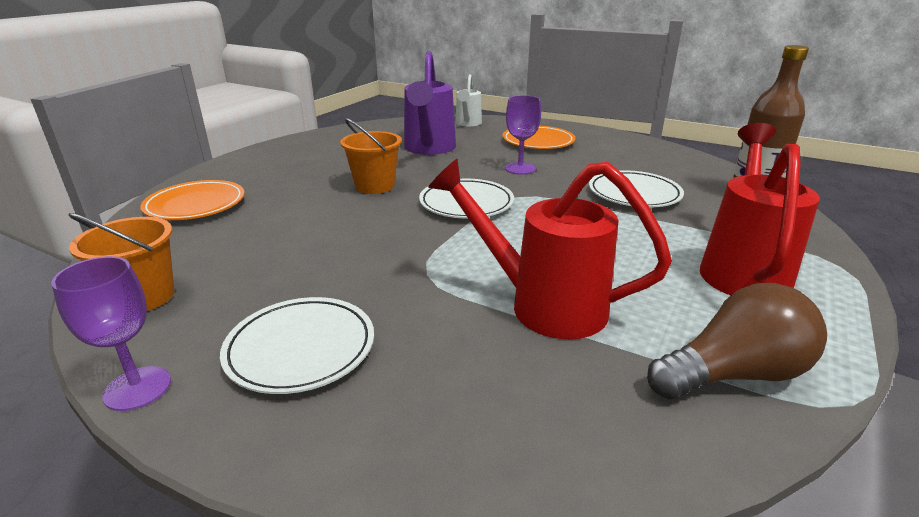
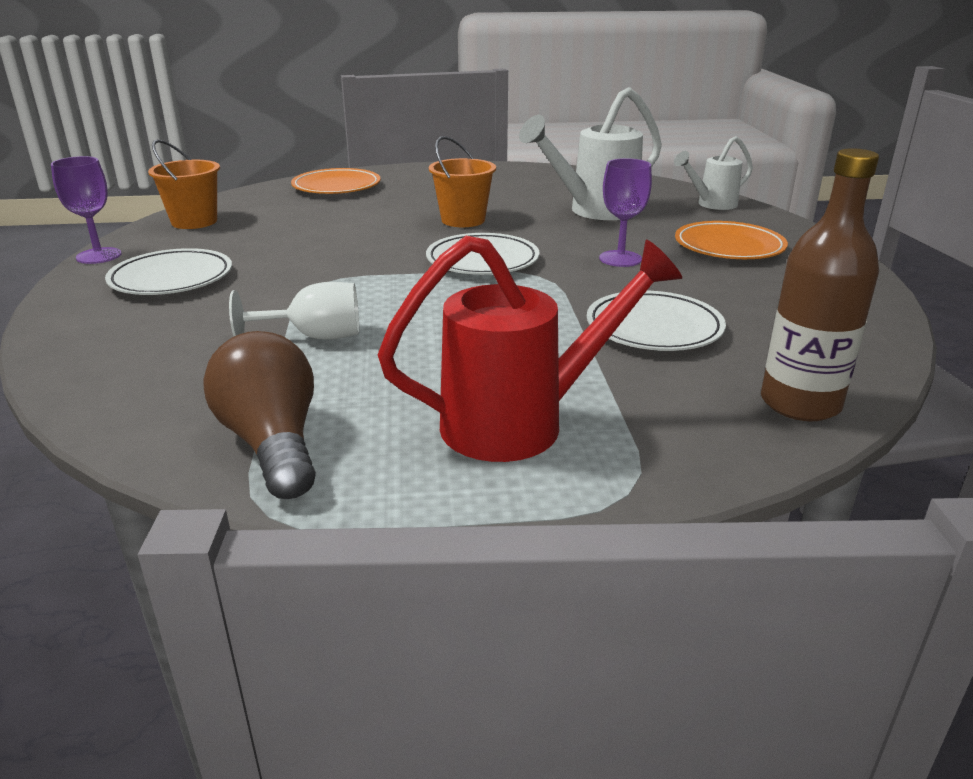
camera: 55 degrees right, 0 degrees up
purple watering can [404,51,456,155] -> white watering can [519,87,662,220]
red watering can [428,159,672,339] -> white goblet [229,282,359,339]
brown light bulb [647,283,827,400] -> brown light bulb turned 150 degrees counterclockwise [203,331,316,499]

